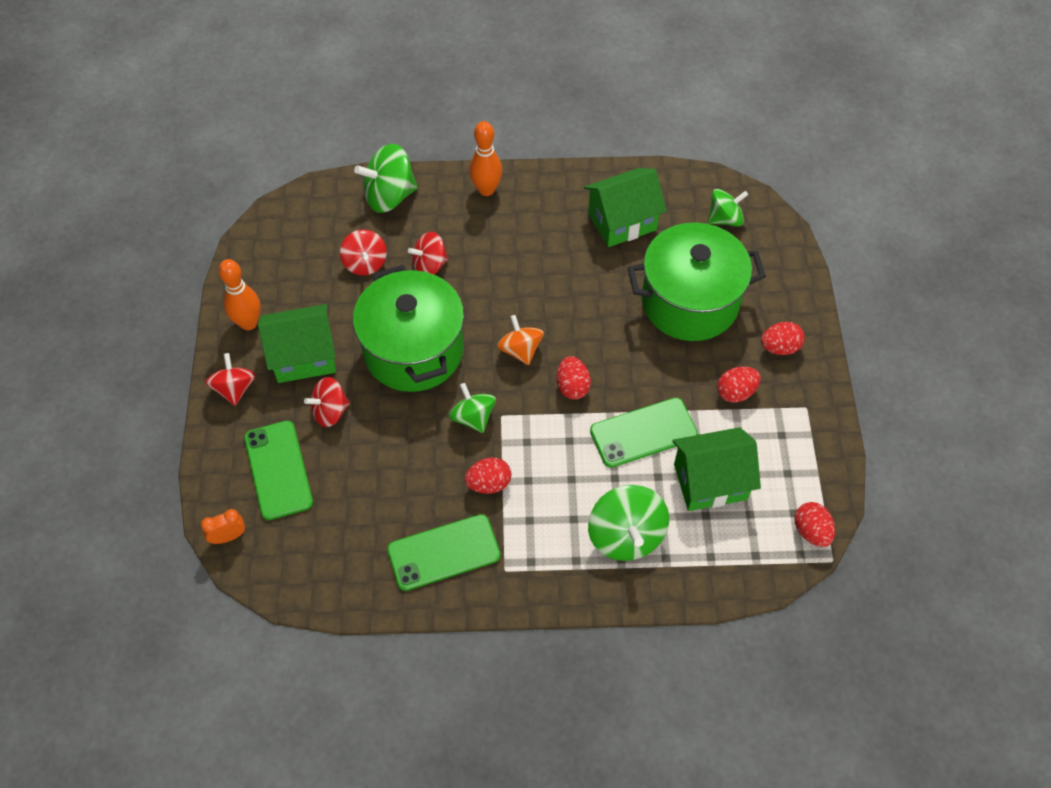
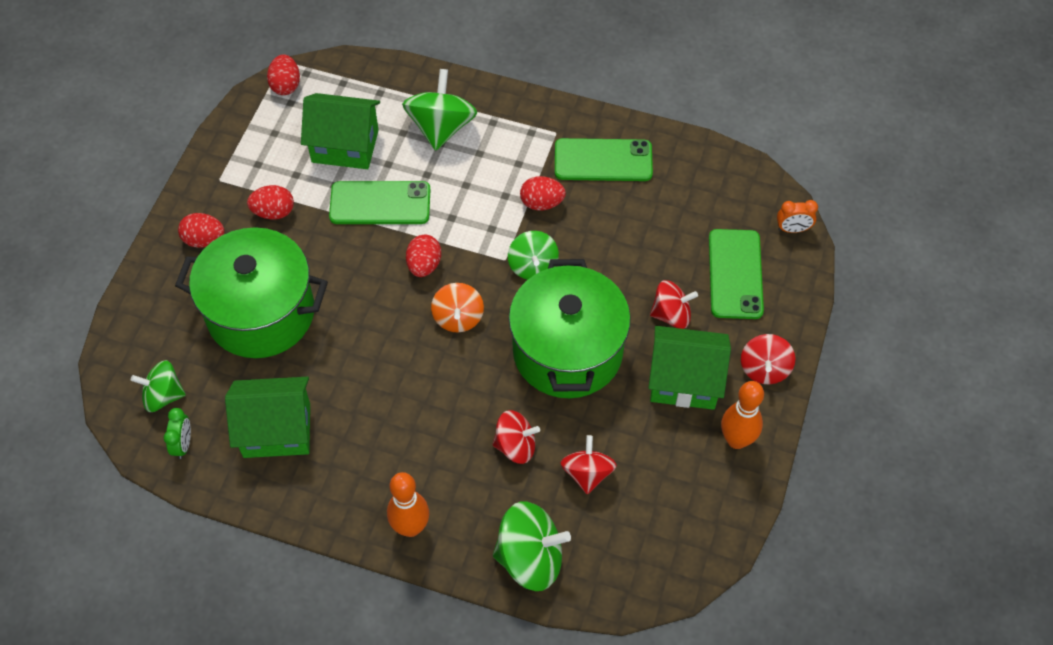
camera: 160 degrees left, 0 degrees up
none -> green clock [164,408,191,459]

